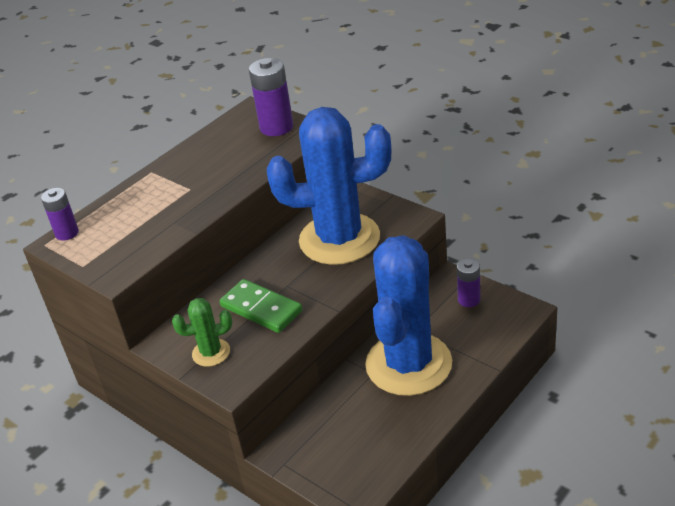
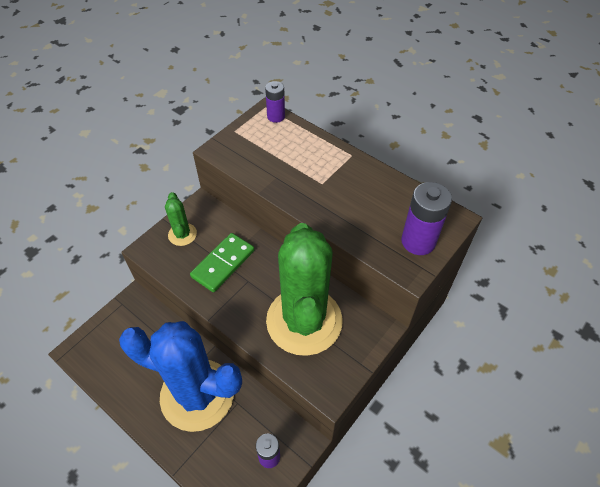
camera: 85 degrees right, 15 degrees up
blue cactus [267,107,391,265] -> green cactus [266,223,343,356]

